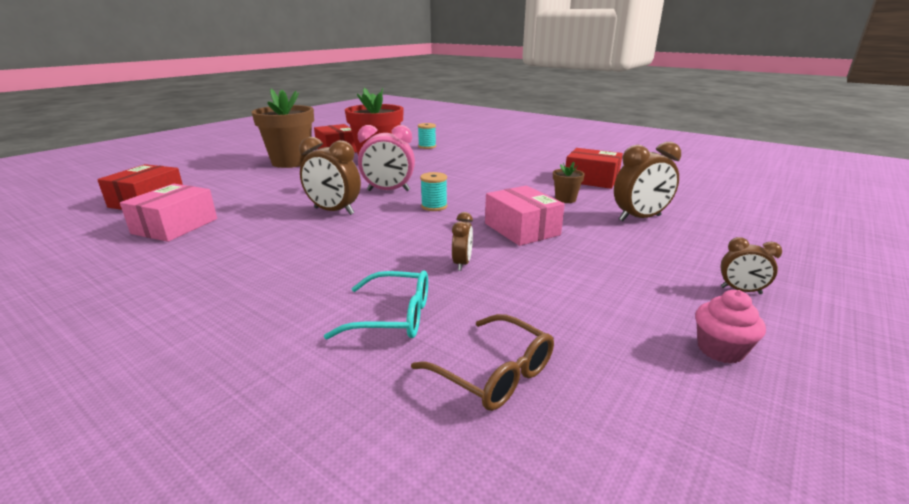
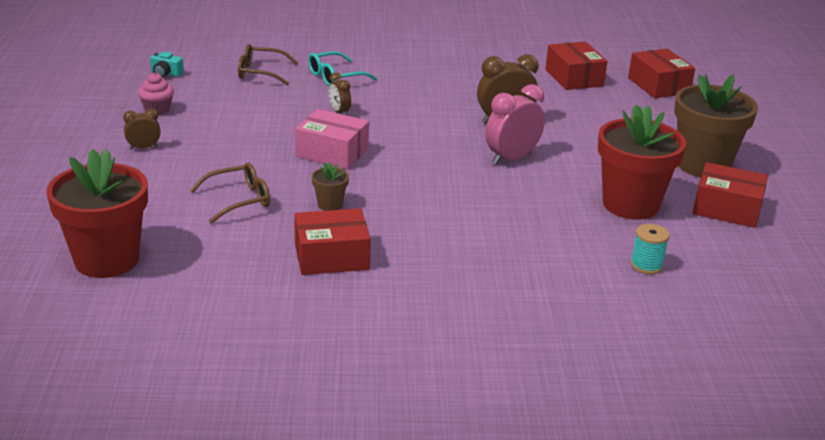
camera: 140 degrees right, 5 degrees up
pink box [120,184,217,242] -> red box [546,41,608,90]
turquoise spool [420,172,447,211] -> none
brown clock [614,142,681,221] -> brown glasses [190,162,270,224]
none -> red flower pot [47,149,148,278]
none -> turquoise camera [150,52,184,78]

